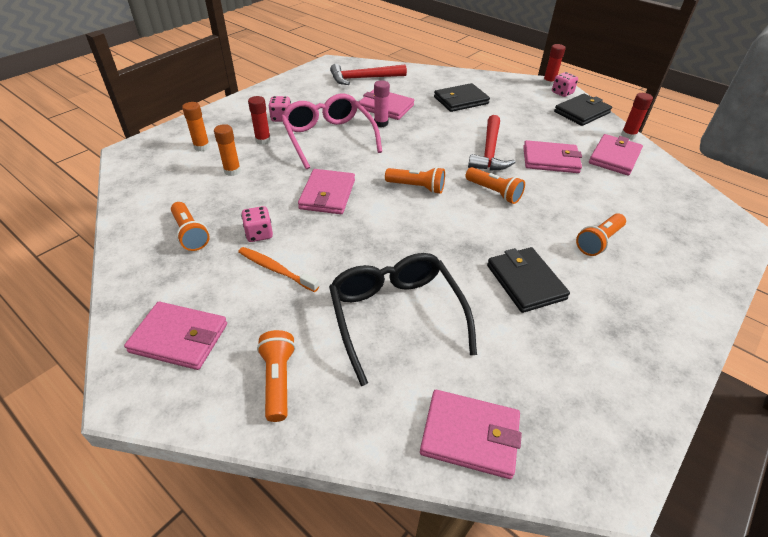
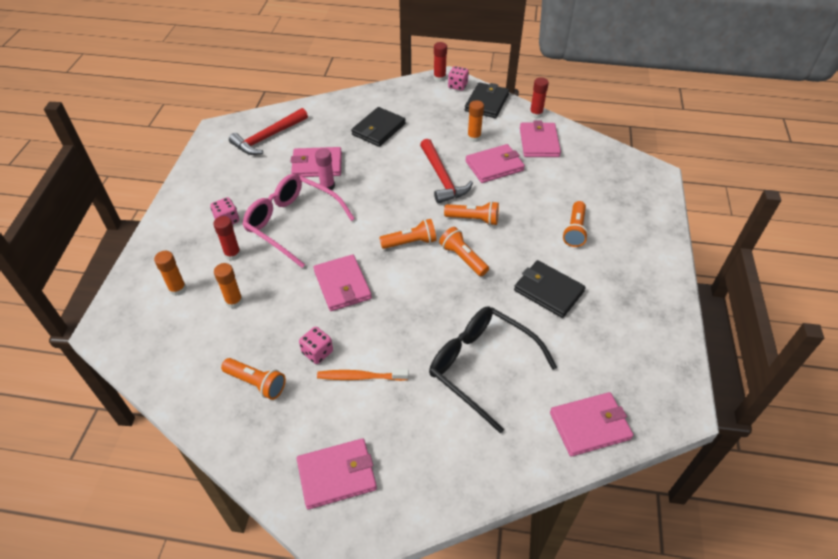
camera: 30 degrees left, 5 degrees up
orange flashlight [257,330,296,422] -> orange flashlight moved to [439,227,489,276]
none -> orange glue stick [467,100,484,142]

